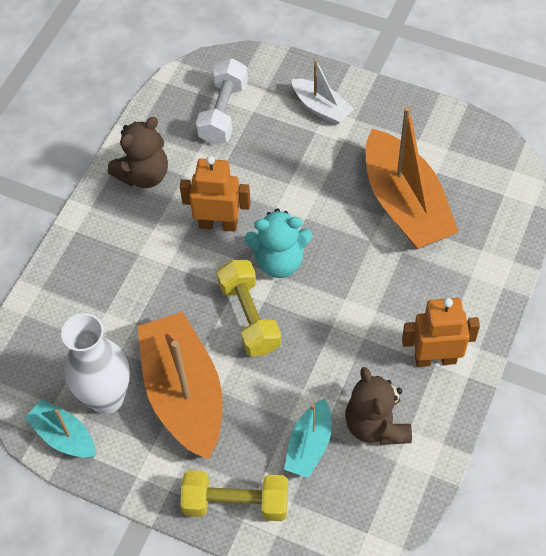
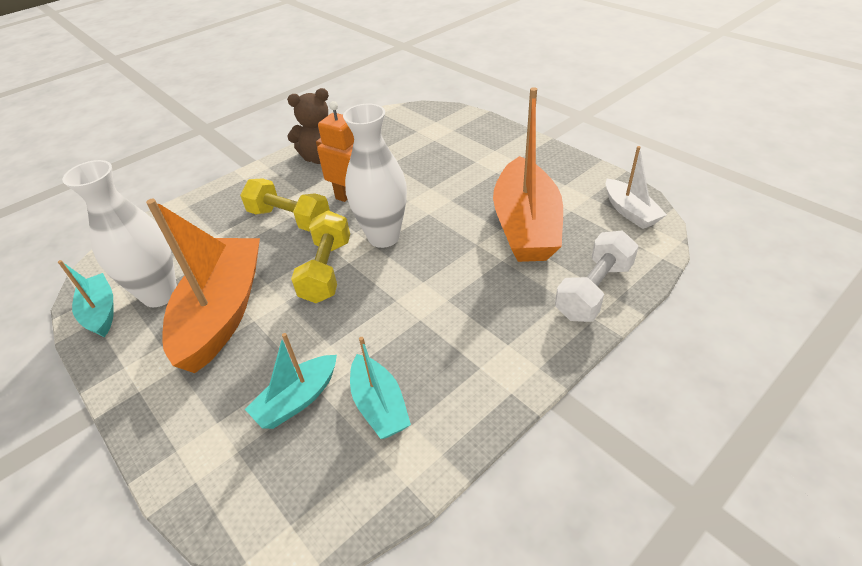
camera: 25 degrees right, 15 degrees down
yellow dumbbell [180,470,288,521] -> yellow dumbbell moved to [240,178,330,231]
white dumbbell [196,58,248,144] -> white dumbbell moved to [555,231,639,322]
turquoise teddy bear [244,208,313,278] -> white vase [343,104,407,248]
white boat [292,59,354,125] -> white boat moved to [606,146,667,229]
brown teddy bear [345,367,412,445] -> turquoise boat [350,337,411,439]
orange robot [402,298,480,367] -> none

